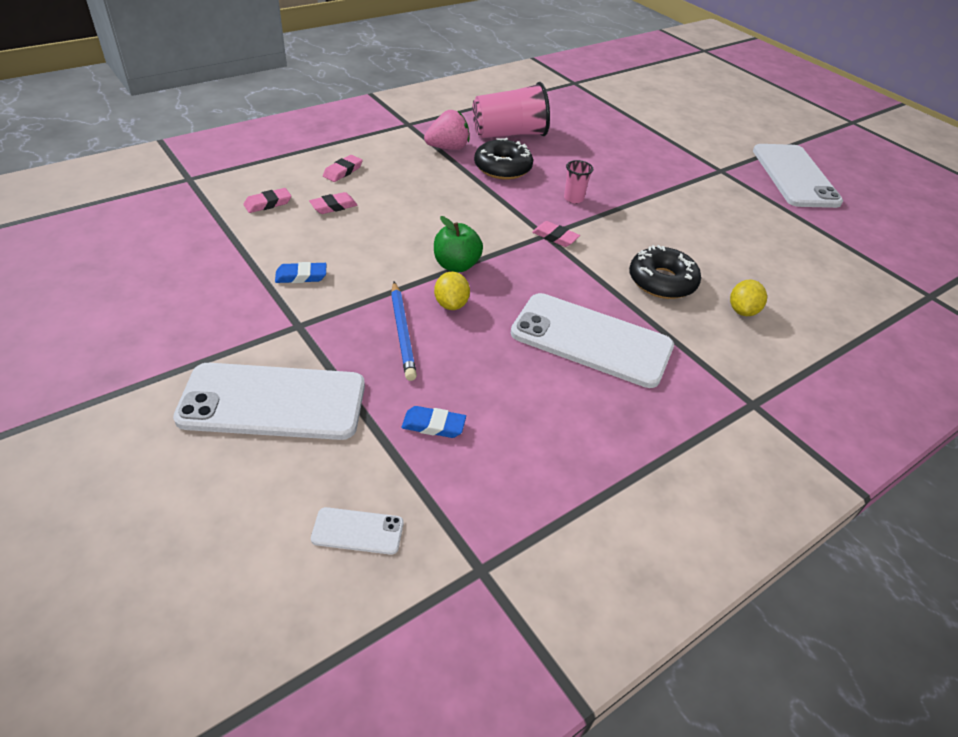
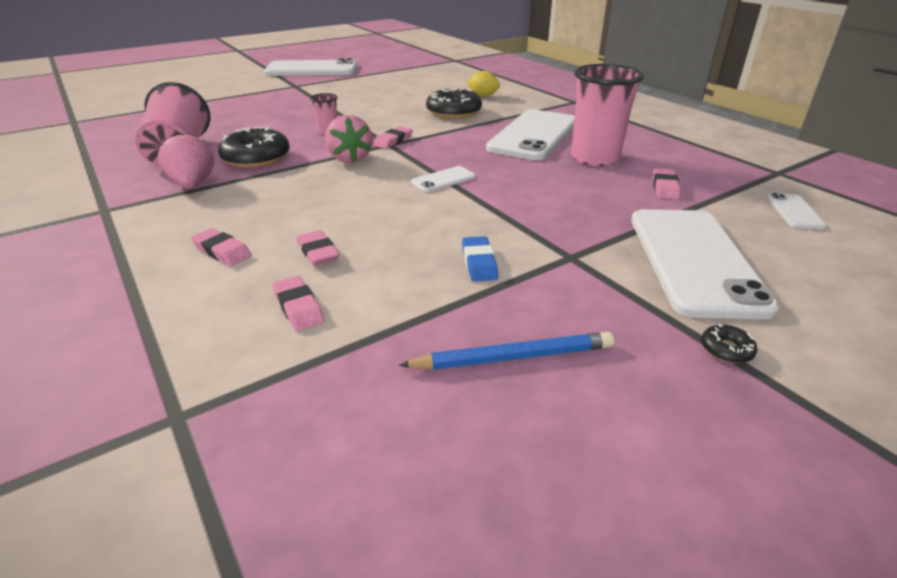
camera: 85 degrees left, 10 degrees down
blue pencil [391,282,417,381] -> blue pencil moved to [399,332,614,370]
blue eraser [402,406,466,438] -> pink eraser [653,168,681,199]
green apple [434,216,483,272] -> white phone [411,166,475,192]
yellow lemon [434,271,470,310] -> none
none -> pink strawberry [325,115,372,163]
none -> pink cup [571,64,644,166]
none -> black donut [701,324,757,363]

